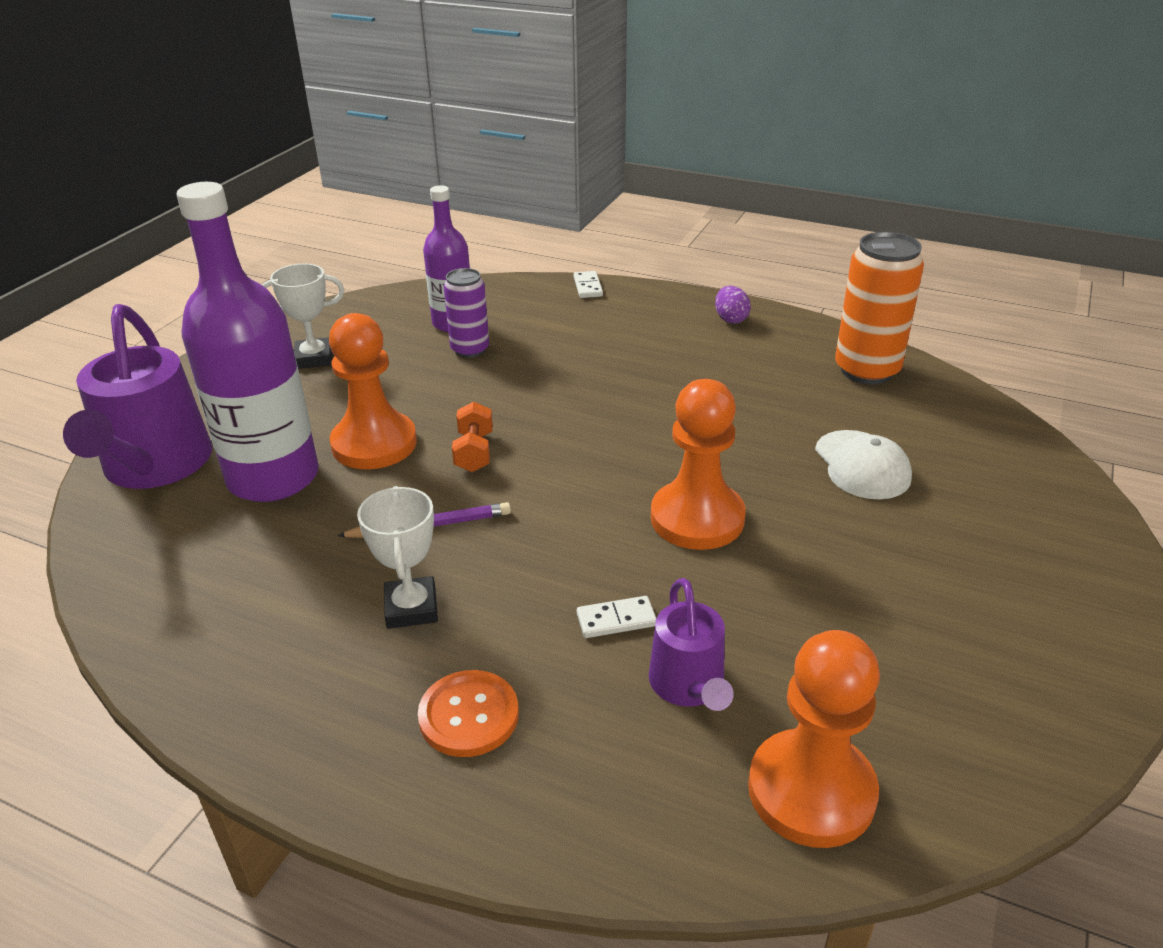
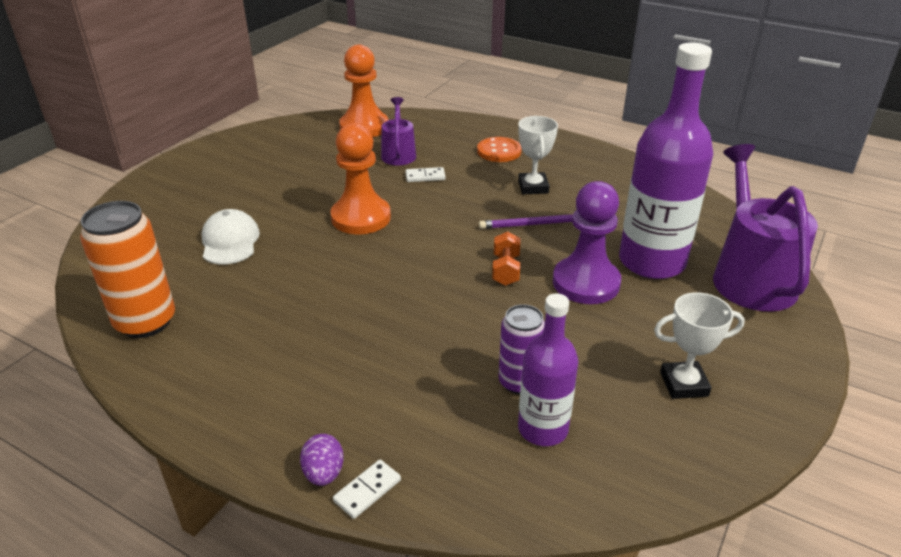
camera: 175 degrees left, 0 degrees up
orange pawn [329,313,417,469] -> purple pawn [553,181,621,304]
white domino [574,271,603,298] -> white domino turned 45 degrees clockwise [333,460,401,519]
purple egg [715,286,751,324] -> purple egg moved to [300,434,344,486]

